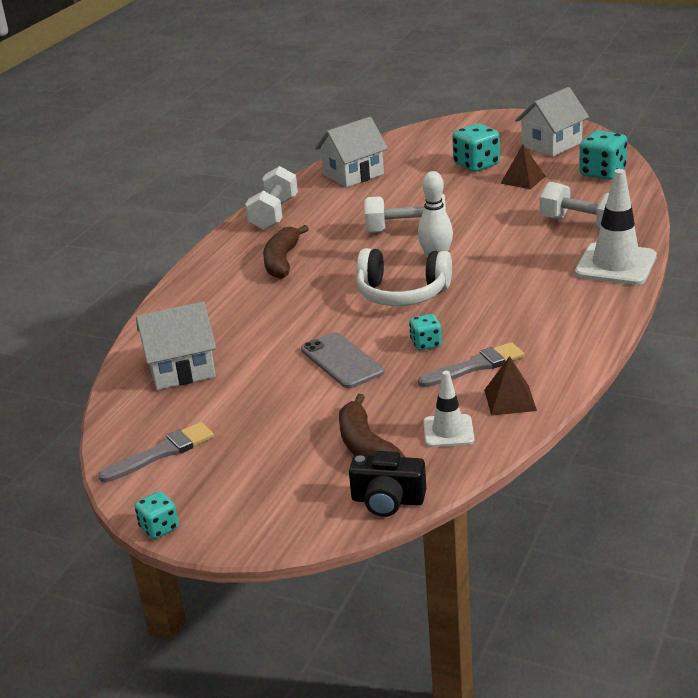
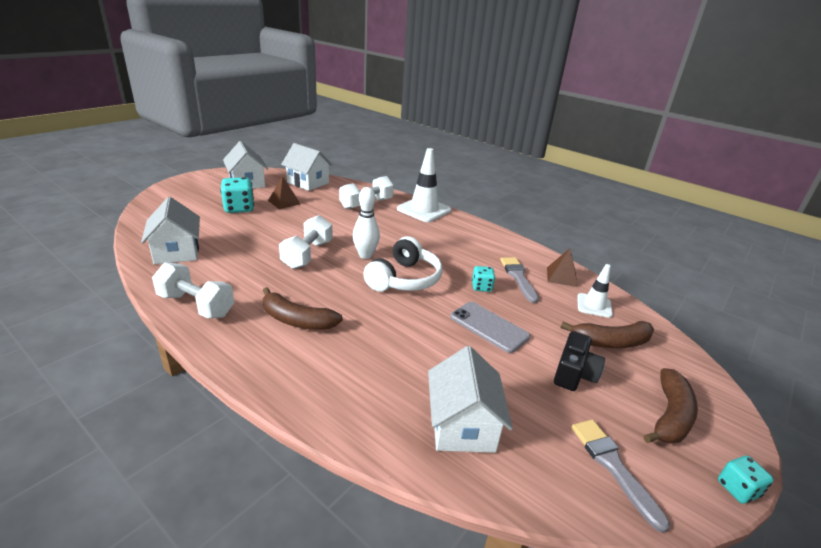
camera: 80 degrees left, 0 degrees up
grey phone [301,332,384,388] -> grey phone turned 60 degrees clockwise [450,302,530,353]
black camera [349,451,426,517] -> black camera moved to [554,331,605,391]
turquoise dice [579,130,627,180] -> white house [281,143,333,191]
none -> brown banana [644,368,698,443]

